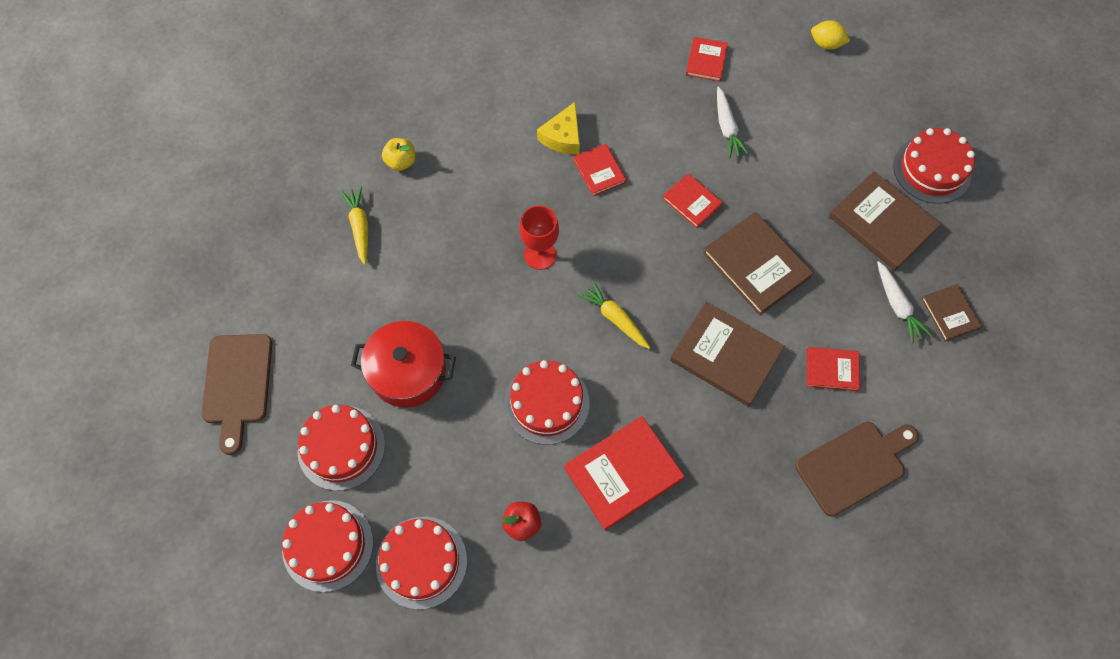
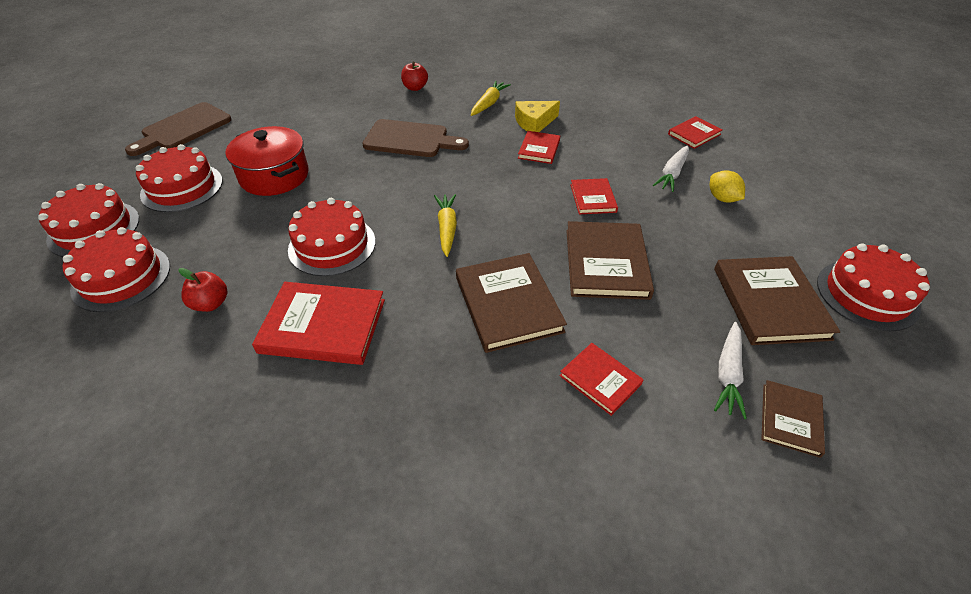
camera: 40 degrees right, 20 degrees down
yellow carrot [341,186,368,265] -> yellow carrot moved to [471,81,511,116]
yellow apple [382,138,415,171] -> red apple [401,62,428,91]
red goblet [519,205,559,270] -> none
brown cutting board [795,422,919,516] -> brown cutting board moved to [362,119,469,157]
yellow lemon [811,20,850,50] -> yellow lemon moved to [710,170,745,203]

